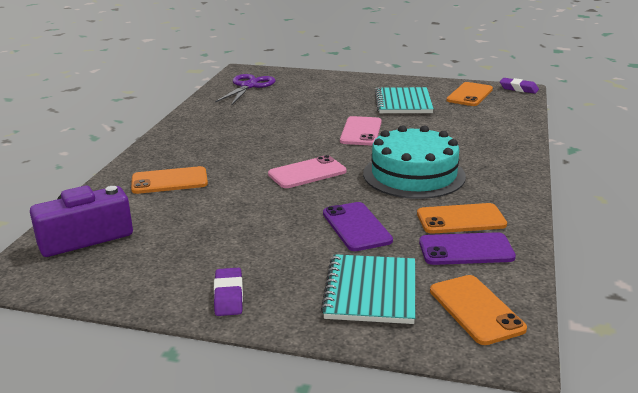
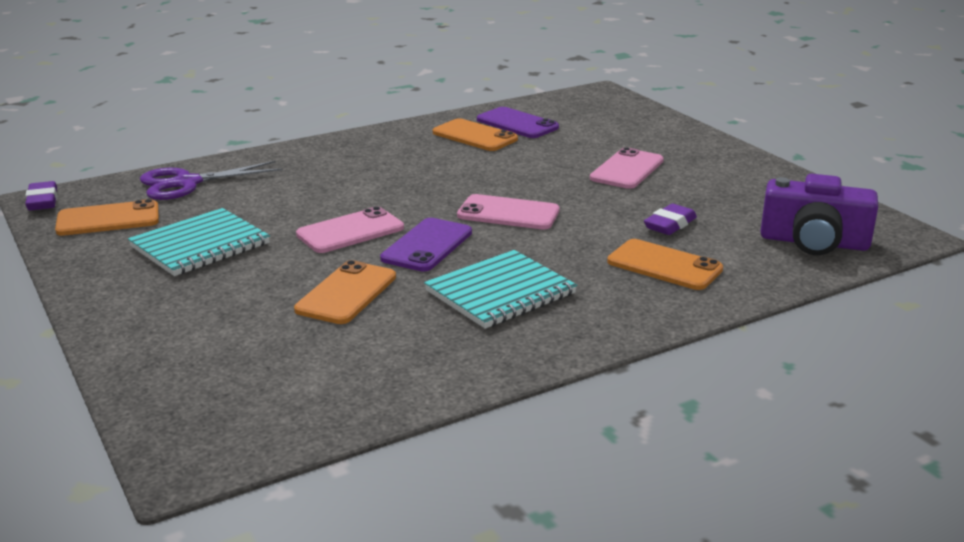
camera: 135 degrees left, 0 degrees up
purple eraser [214,268,243,316] -> purple eraser moved to [644,204,697,235]
purple scissors [215,74,275,105] -> purple scissors moved to [140,161,283,200]
turquoise notebook [321,254,415,324] -> turquoise notebook moved to [424,250,577,329]
purple phone [323,202,393,251] -> purple phone moved to [380,218,472,271]
turquoise cake [363,125,466,199] -> none
orange phone [430,275,527,345] -> orange phone moved to [294,260,396,324]
none -> pink phone [590,147,664,189]

